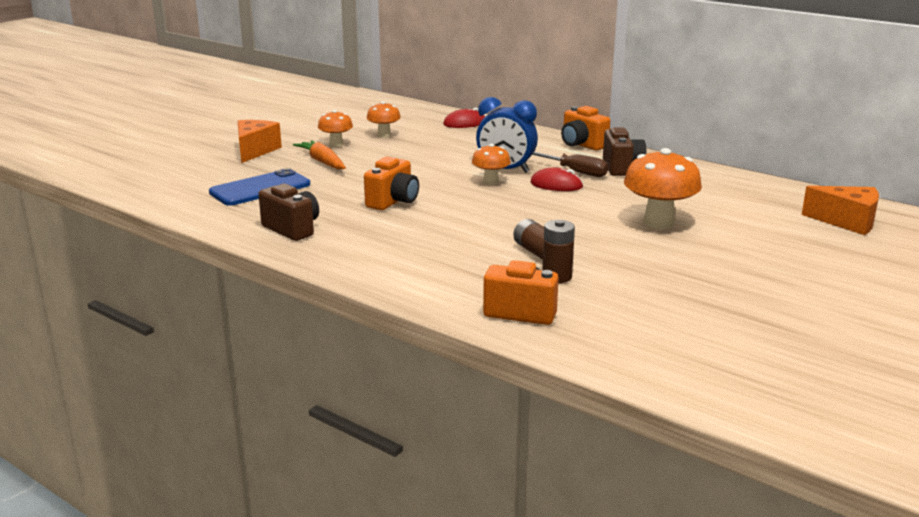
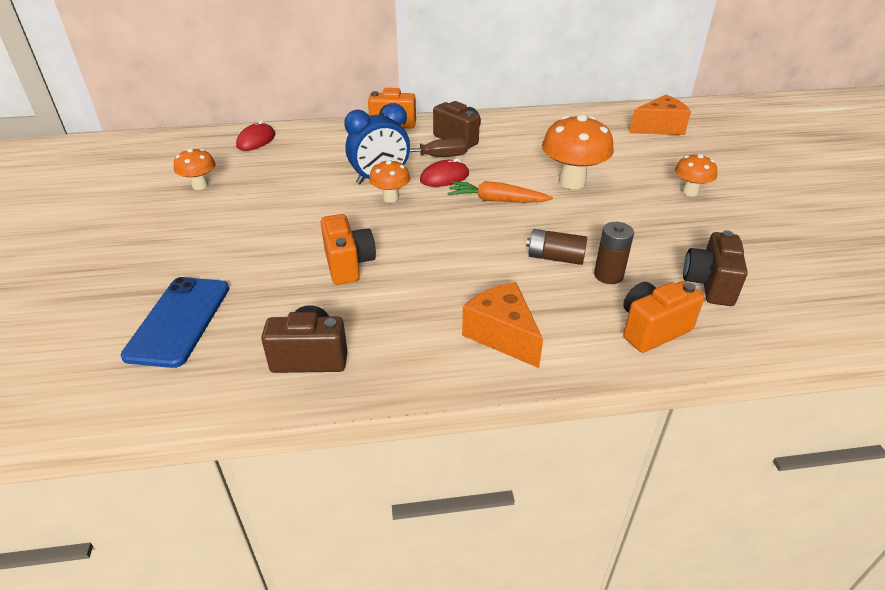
camera: 45 degrees left, 15 degrees up
orange cheese [238,120,282,163] -> orange cheese moved to [462,282,543,368]
orange carrot [293,140,346,170] -> orange carrot moved to [448,181,553,202]
orange mushroom [318,110,353,147] -> orange mushroom moved to [675,154,717,196]
none -> brown camera [683,230,748,306]

